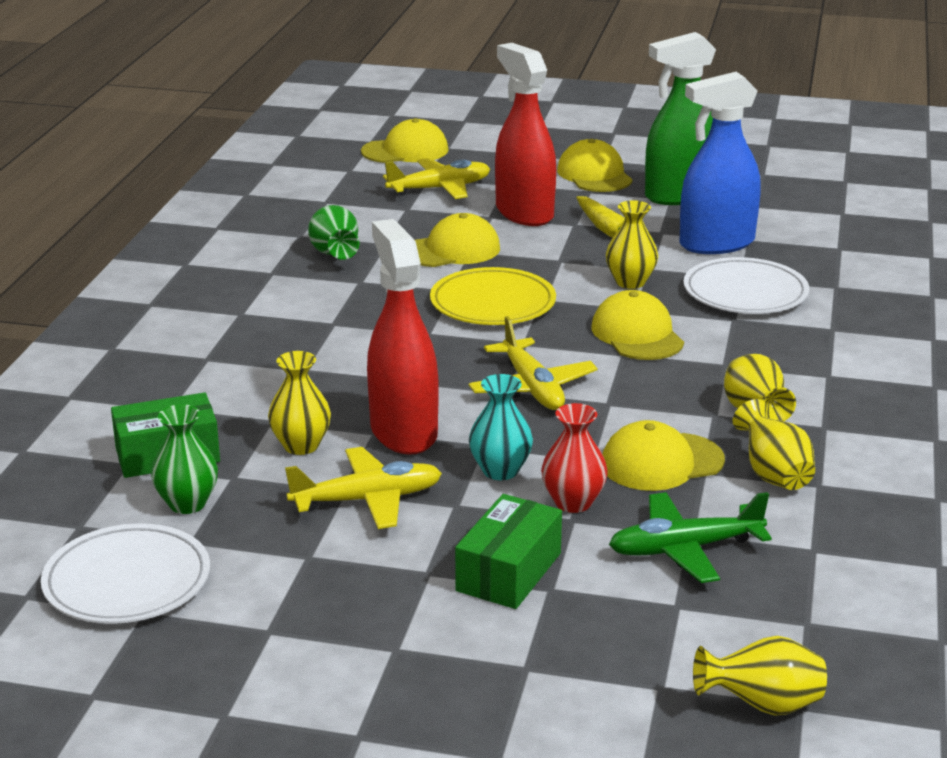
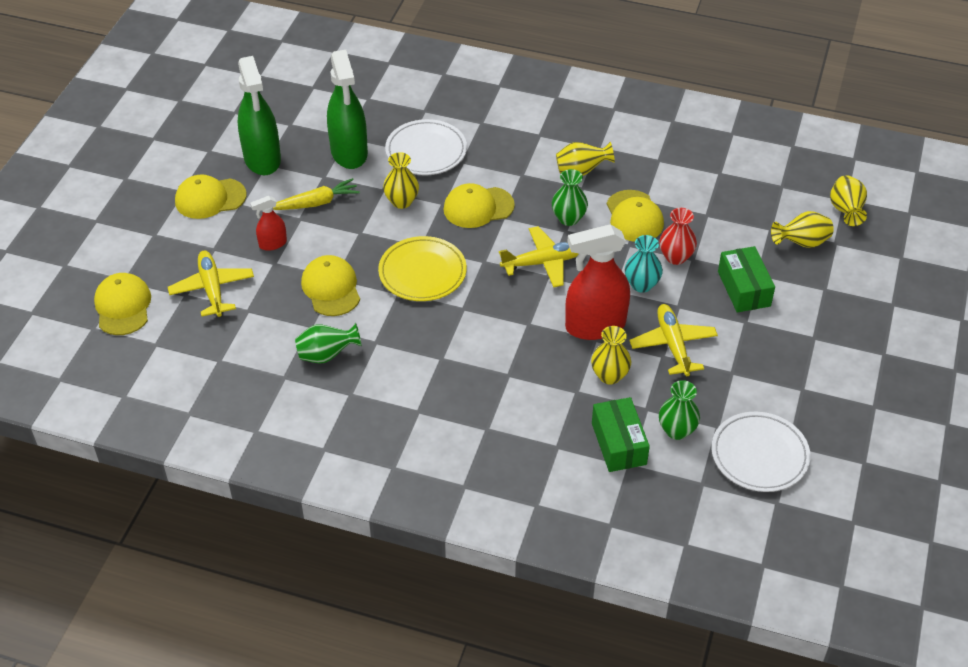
camera: 85 degrees left, 20 degrees up
green box [455,494,562,609] -> green box turned 45 degrees clockwise [718,246,775,313]
red spray bottle [495,43,556,226] -> red spray bottle [250,196,287,251], size x0.49
green plane [609,492,772,583] -> none
blue spray bottle [679,72,761,254] -> green spray bottle [327,50,368,169]
yellow vase [733,399,815,490] -> yellow vase moved to [771,211,834,248]
none -> green vase [552,169,588,226]

